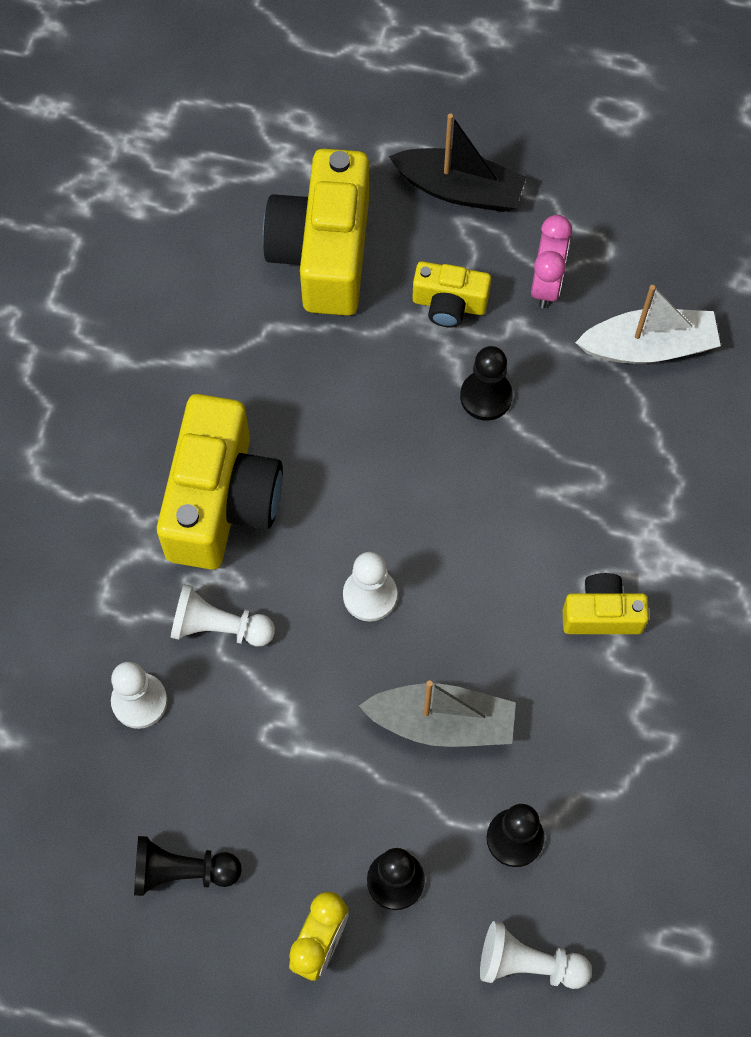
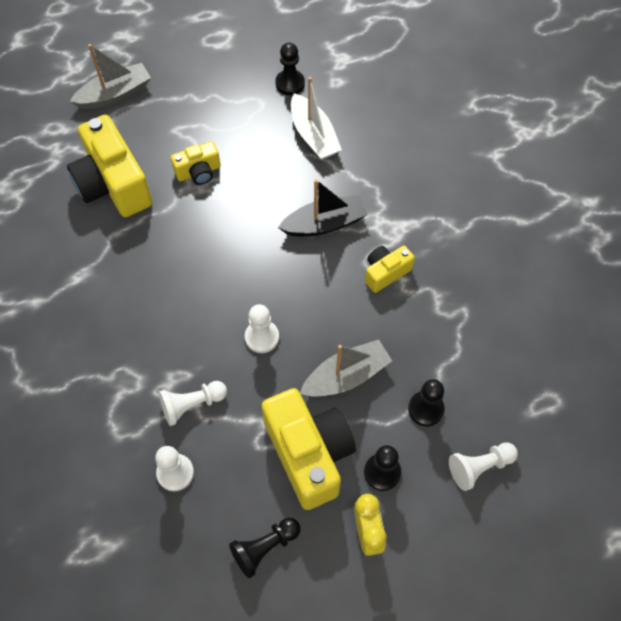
camera: 35 degrees left, 5 degrees down
yellow camera [157,394,283,570] -> yellow camera moved to [261,388,356,510]
black boat [389,113,526,212] -> black boat moved to [278,179,368,236]
black pawn [460,346,513,421] -> black pawn moved to [275,43,305,95]
pink clock [531,215,572,308] -> none
white boat [575,285,721,364] -> white boat turned 105 degrees clockwise [291,77,342,160]
none -> grey boat [70,44,151,109]

